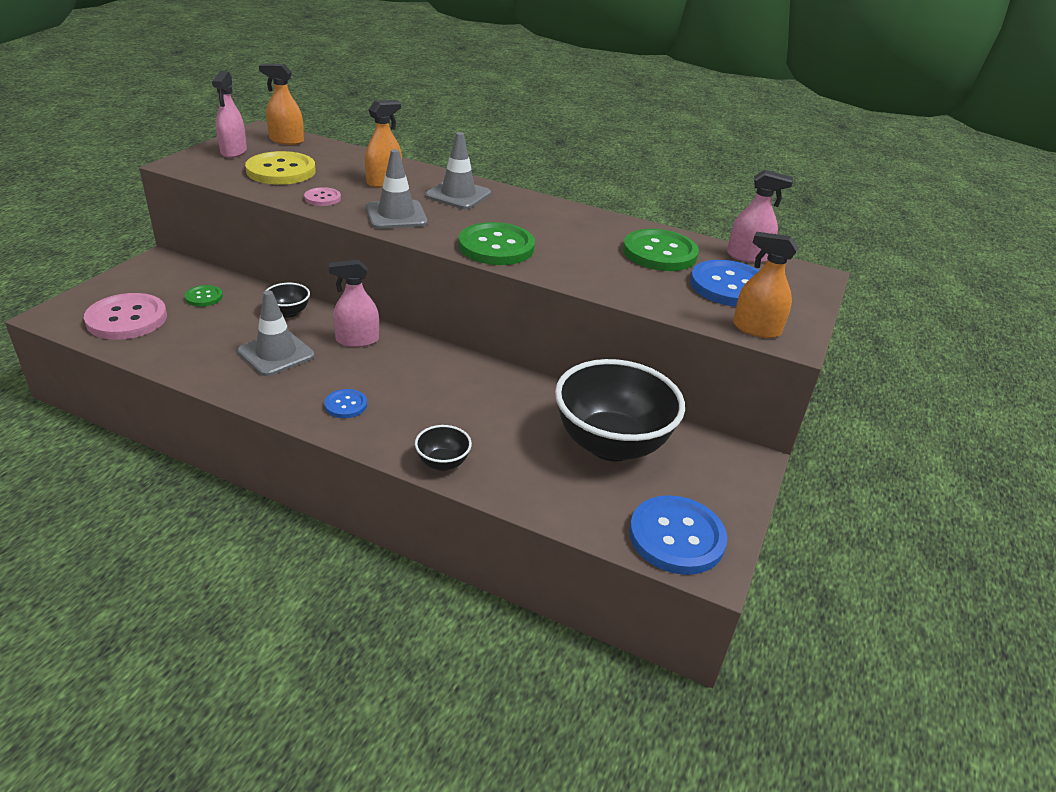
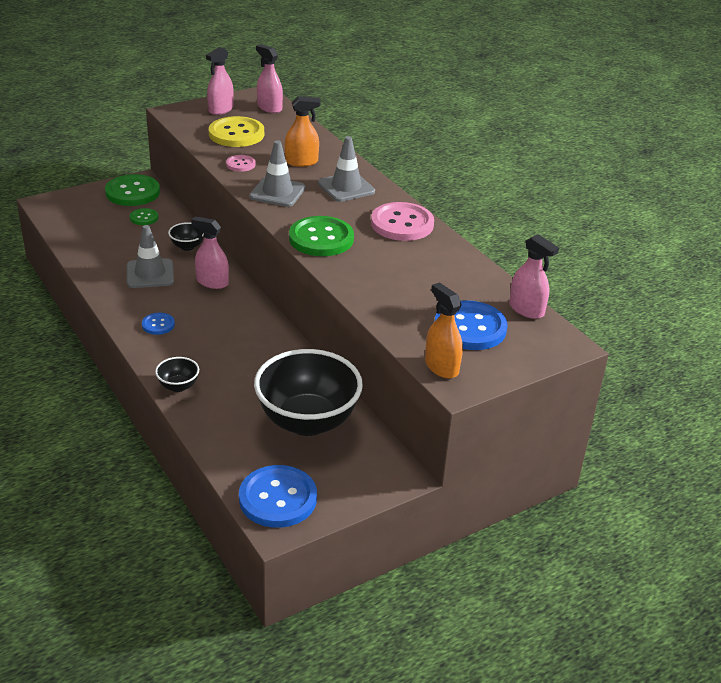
camera: 35 degrees right, 0 degrees up
pink button [84,293,167,340] -> pink button moved to [371,202,434,241]
orange spray bottle [259,64,304,145] -> pink spray bottle [256,44,283,113]
green button [623,229,699,271] -> green button moved to [105,174,160,206]

